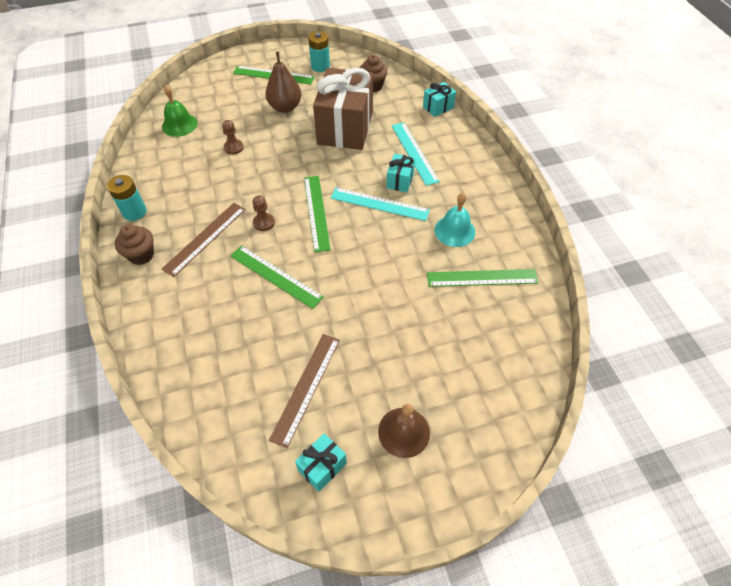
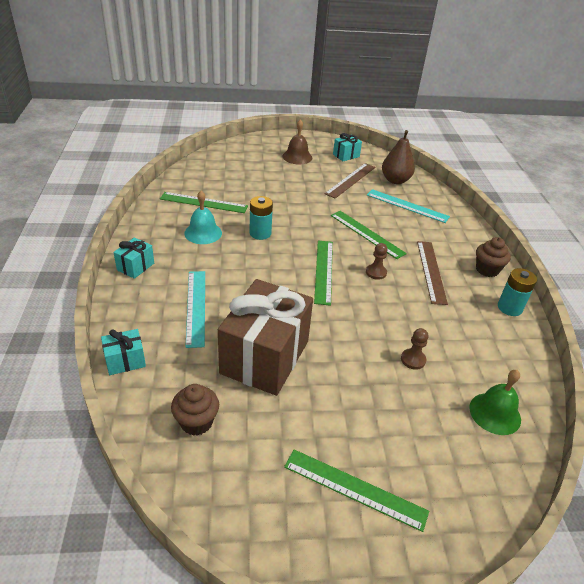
camera: 170 degrees left, 15 degrees down
brown ruler [162,203,246,277] -> brown ruler turned 45 degrees counterclockwise [417,241,448,305]
brown pear [265,52,302,113] -> brown pear moved to [382,130,415,184]
turquoise battery [308,31,330,72] -> turquoise battery moved to [250,196,273,240]
turquoise ruler [331,187,430,221] -> turquoise ruler moved to [367,189,450,223]
turquoise gift [386,154,415,193] -> turquoise gift moved to [113,238,154,279]

